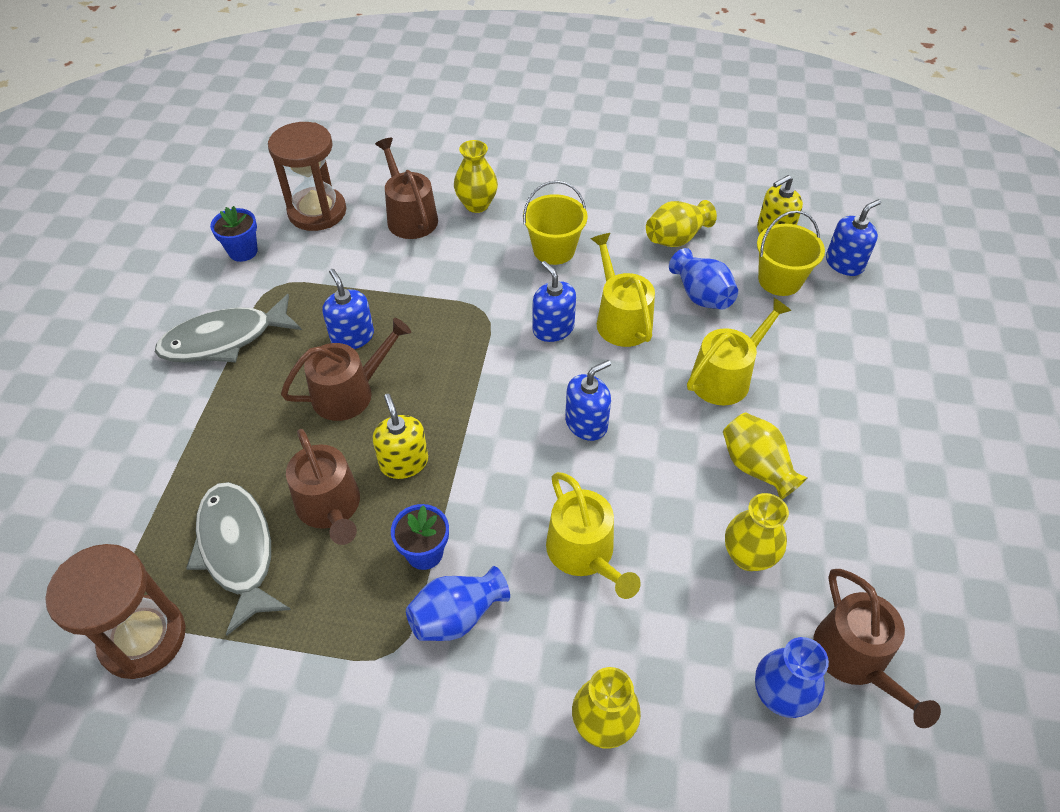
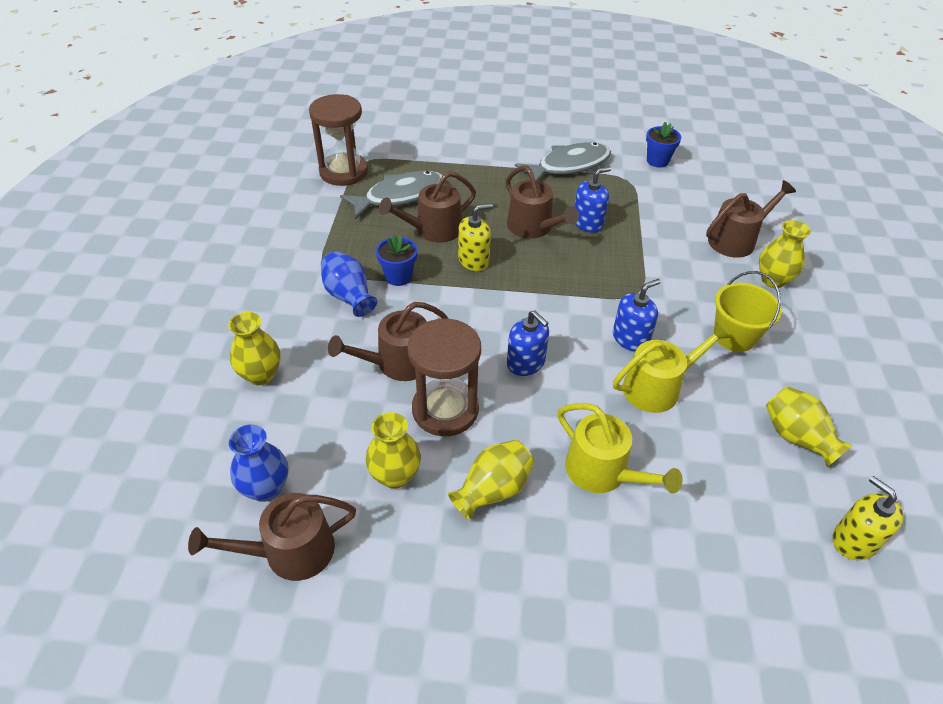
camera: 85 degrees right, 5 degrees down
grey fish [155,294,302,362] -> grey fish turned 90 degrees clockwise [515,142,611,181]
brown hourglass [268,122,346,231] -> brown hourglass moved to [408,318,481,436]
yellow watering can [546,472,641,599] -> brown watering can [328,302,449,381]
blue vase [669,248,738,309] -> none
yellow bucket [757,210,825,296] -> none
blue soap dispenser [826,199,881,276] -> none

